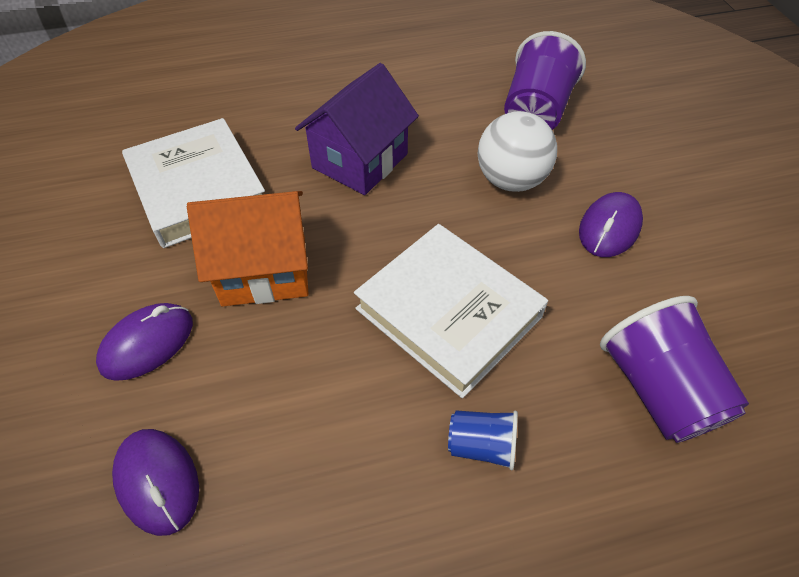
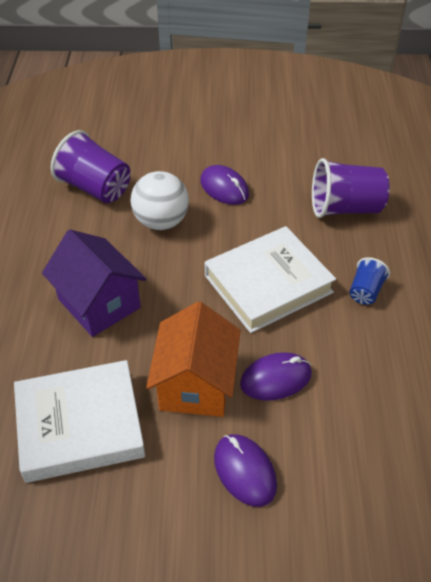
camera: 75 degrees left, 5 degrees down
purple mouse [112,429,199,536] -> purple mouse moved to [240,352,312,401]

